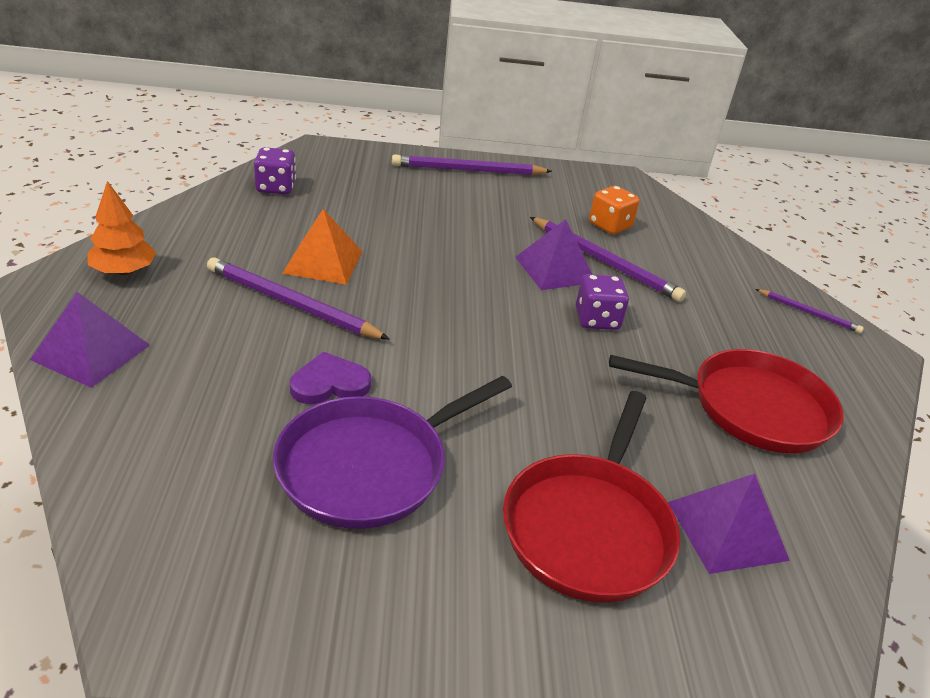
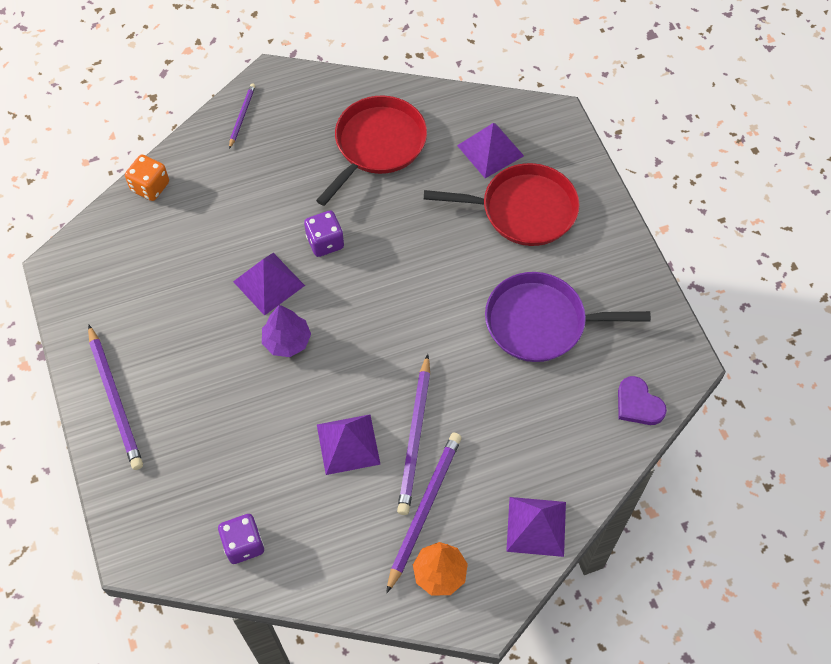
camera: 105 degrees left, 25 degrees up
purple pan [273,376,512,529] -> purple pan turned 150 degrees clockwise [485,272,651,362]
orange pyramid [282,209,362,284] -> purple pyramid [317,414,381,475]
purple heart [290,352,371,404] -> purple heart moved to [618,376,667,425]
purple pencil [530,217,686,302] -> purple pencil moved to [386,433,462,594]
orange dice [589,186,640,234] -> orange dice moved to [125,154,169,201]
red pan [609,349,844,453] -> red pan turned 45 degrees clockwise [316,96,427,206]
none -> purple tree [262,305,311,357]

